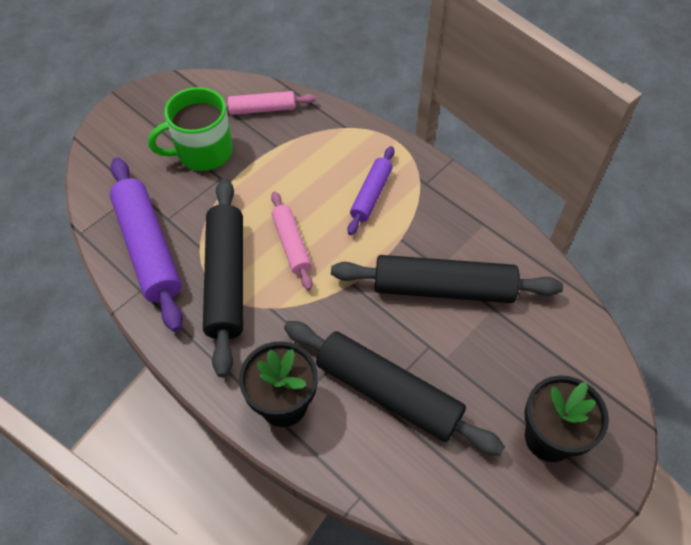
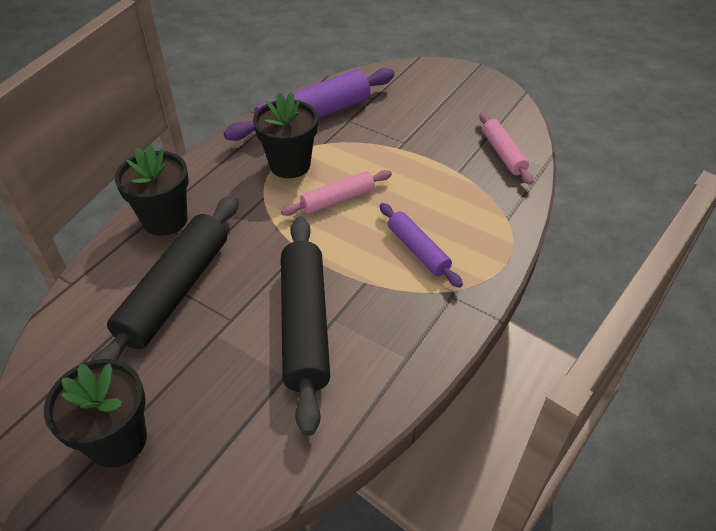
camera: 80 degrees right, 10 degrees down
green mug [148,87,233,171] -> none
black rolling pin [203,178,243,377] -> black flower pot [253,92,318,178]
purple rolling pin [348,146,394,235] -> purple rolling pin turned 45 degrees clockwise [380,203,463,288]

